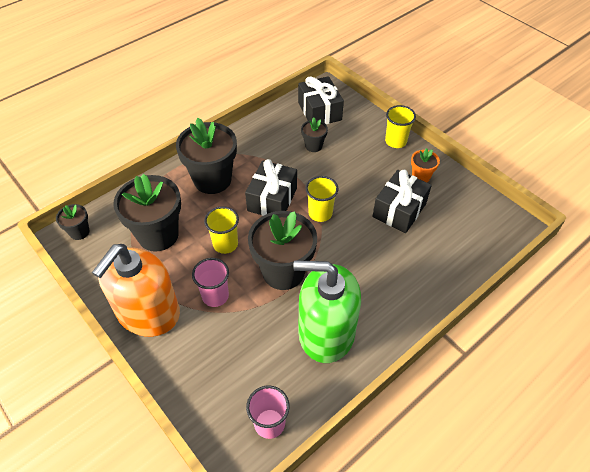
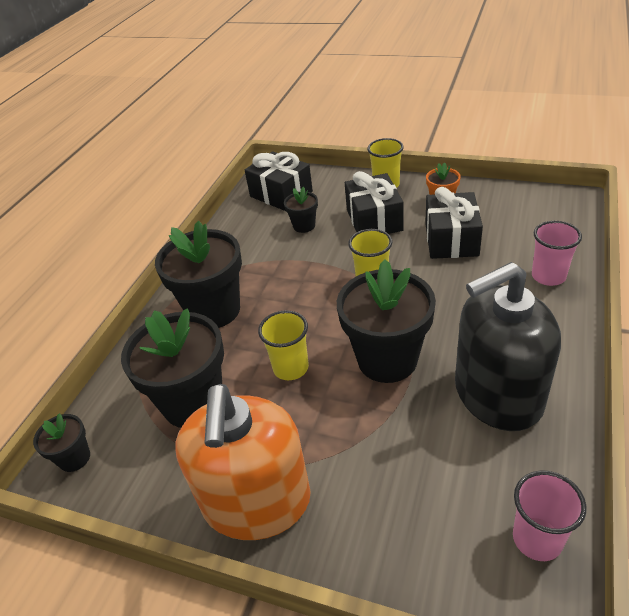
camera: 25 degrees left, 10 degrees down
pink cup [192,258,229,307] -> pink cup moved to [532,221,582,286]
black gift [245,159,297,216] -> black gift moved to [345,171,403,234]
green soap dispenser [293,260,361,363] -> black soap dispenser [455,262,561,431]

